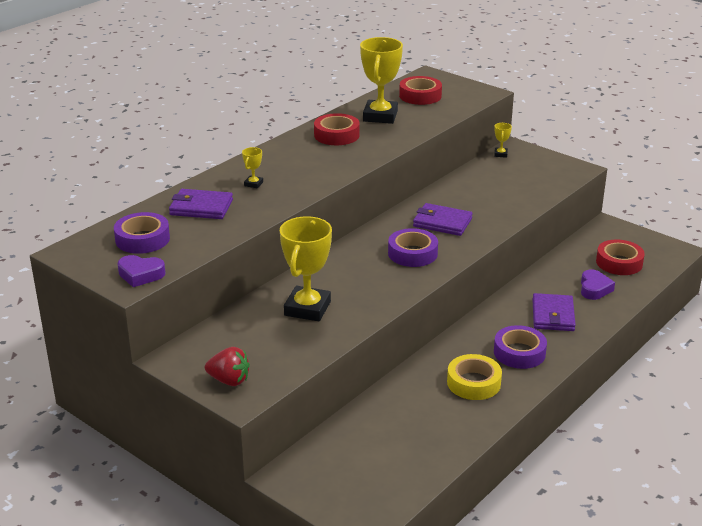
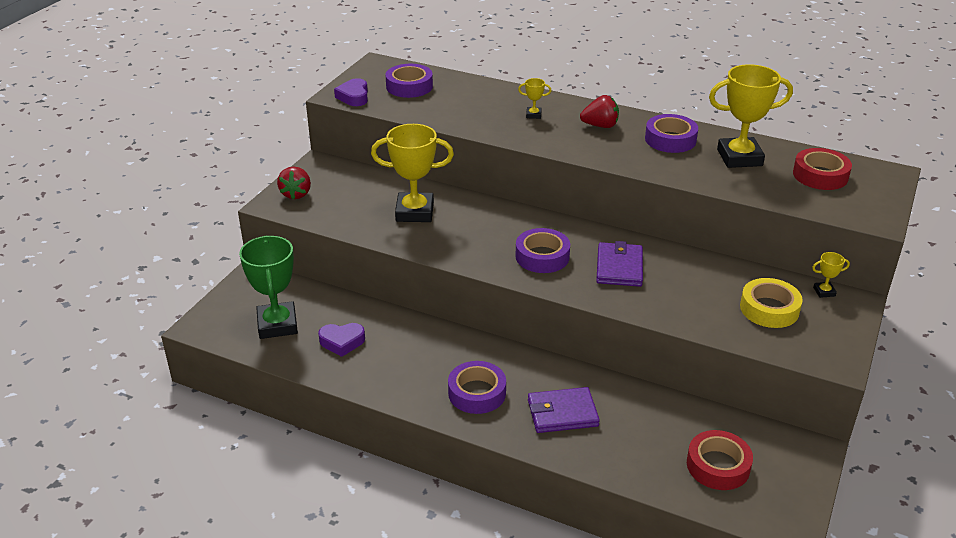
camera: 75 degrees right, 5 degrees up
purple wallet [169,189,233,219] -> none
red tape [314,113,360,145] -> purple tape [645,114,698,153]
yellow tape [447,354,502,400] -> yellow tape moved to [740,278,803,328]
purple heart [581,270,615,300] -> purple heart moved to [318,323,365,357]
none -> green trophy [239,236,298,339]
none -> red strawberry [580,95,619,128]

